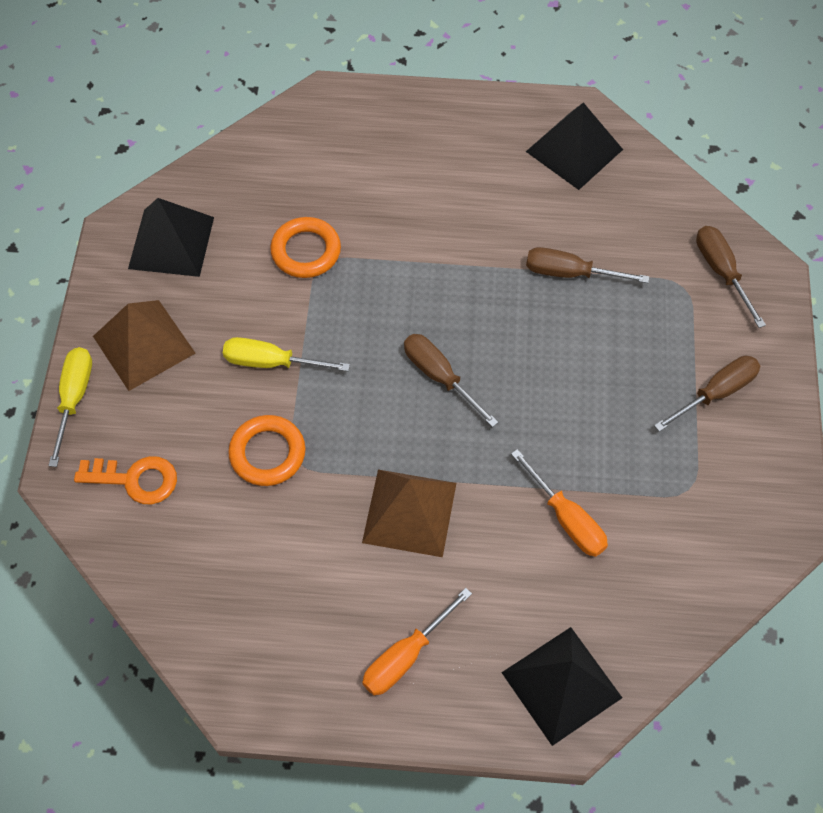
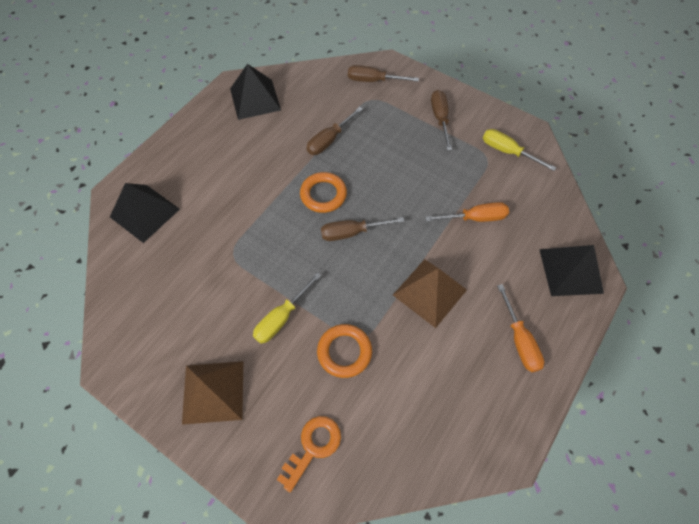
camera: 60 degrees left, 0 degrees up
yellow screwdriver [48,347,92,467] -> yellow screwdriver moved to [483,129,556,171]
black pyramid [128,198,214,277] -> black pyramid moved to [110,183,180,243]
orange ring [270,217,341,278] -> orange ring moved to [300,172,347,213]

